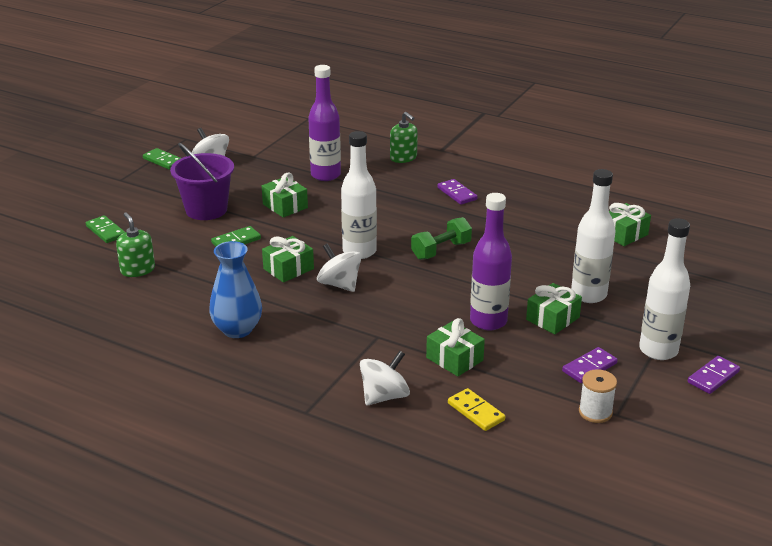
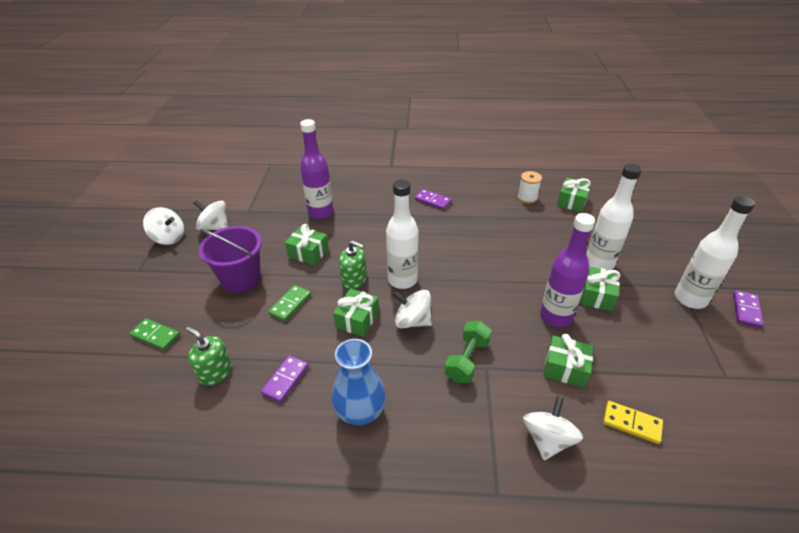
camera: 25 degrees left, 10 degrees up
green domino [143,148,181,170] -> white spinning top [143,207,184,245]
green soap dispenser [390,112,418,163] -> green soap dispenser moved to [339,240,367,289]
green dumbbell [411,217,472,260] -> green dumbbell moved to [444,321,492,383]
purple domino [562,347,618,383] -> purple domino moved to [261,355,308,403]
white spool [579,369,617,423] -> white spool moved to [518,171,542,203]

